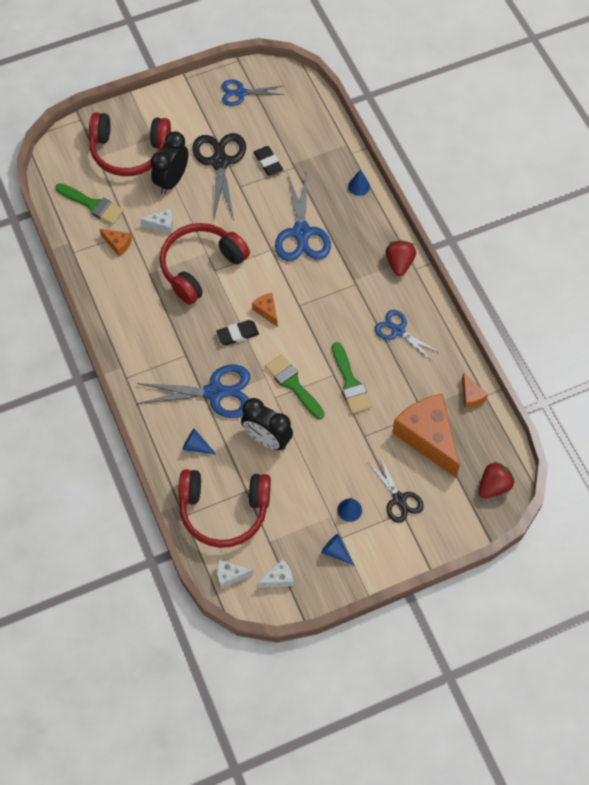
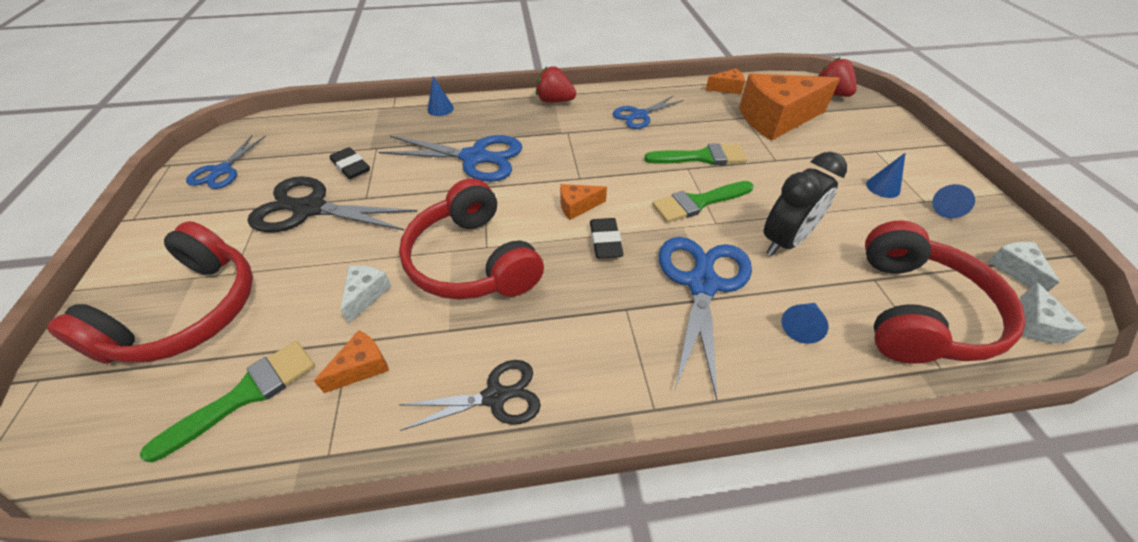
camera: 75 degrees left, 15 degrees down
black clock [151,131,189,194] -> none
black eraser [254,146,283,176] -> black eraser turned 60 degrees clockwise [330,147,370,179]
black scissors [368,457,424,523] -> black scissors moved to [399,360,541,431]

